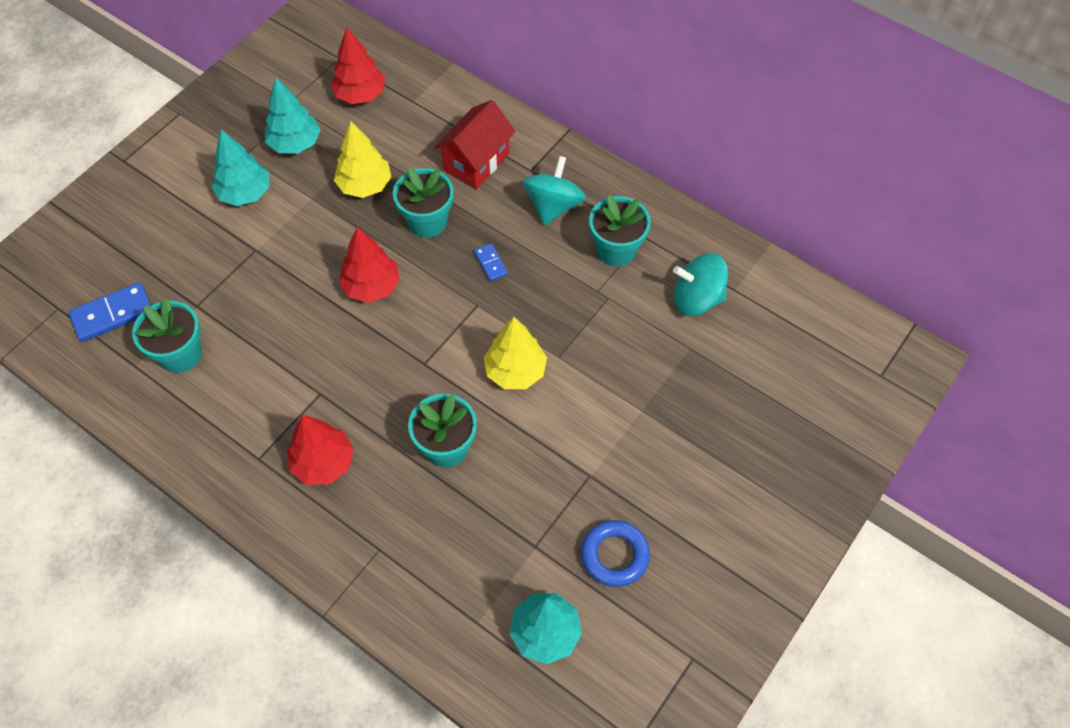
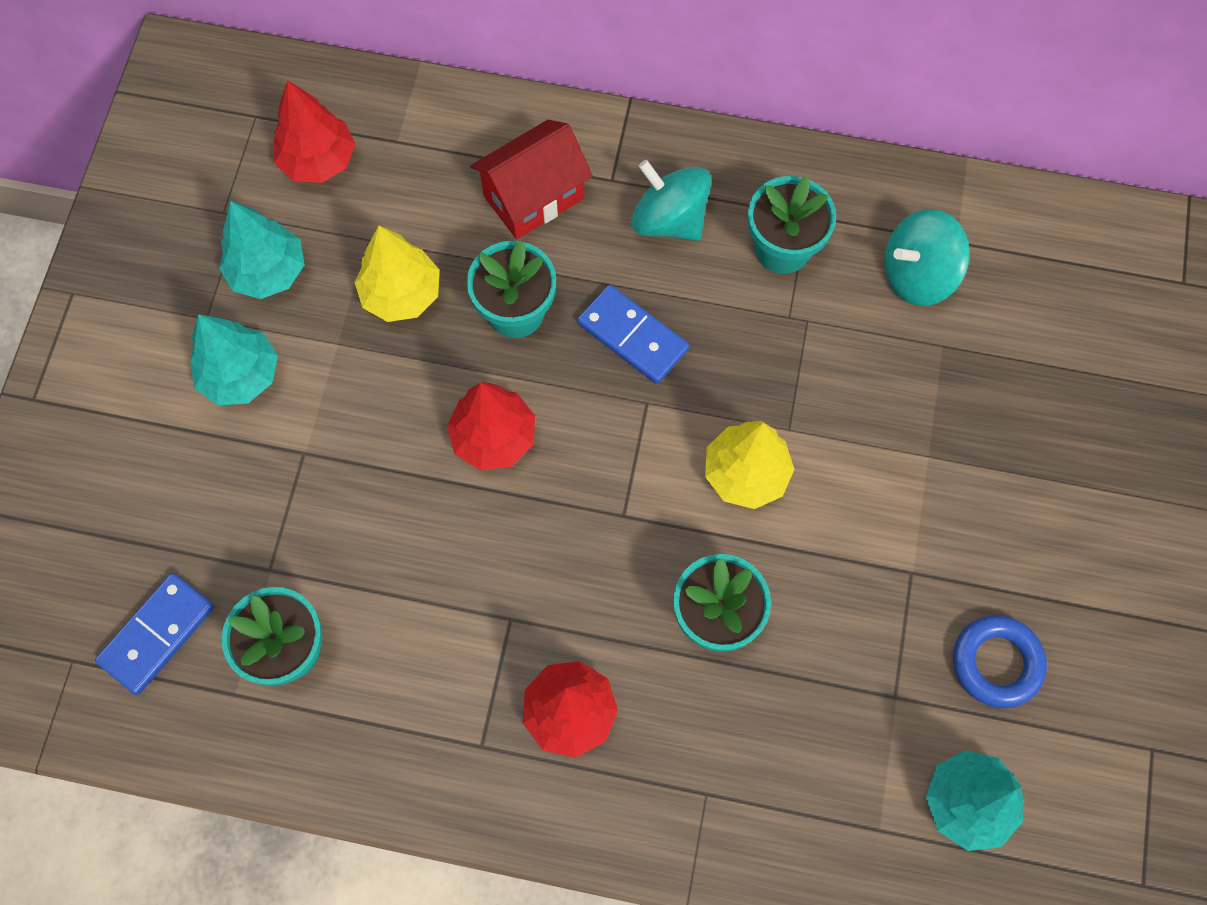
camera: 25 degrees left, 10 degrees up
red house [434,100,515,189] -> red house turned 45 degrees clockwise [471,120,593,239]
blue domino [474,243,508,281] -> blue domino [577,285,689,384], size x1.83
turquoise spinning top [522,156,586,225] -> turquoise spinning top turned 45 degrees counterclockwise [631,160,711,241]

